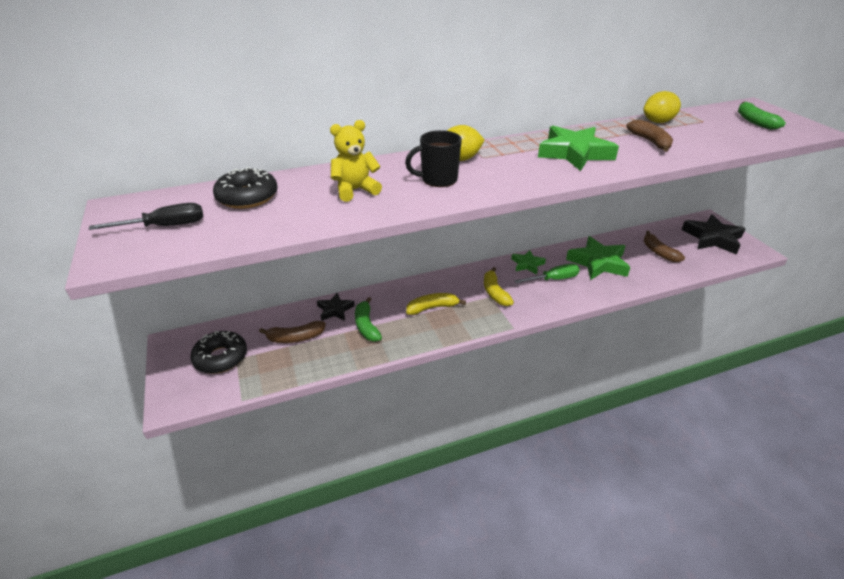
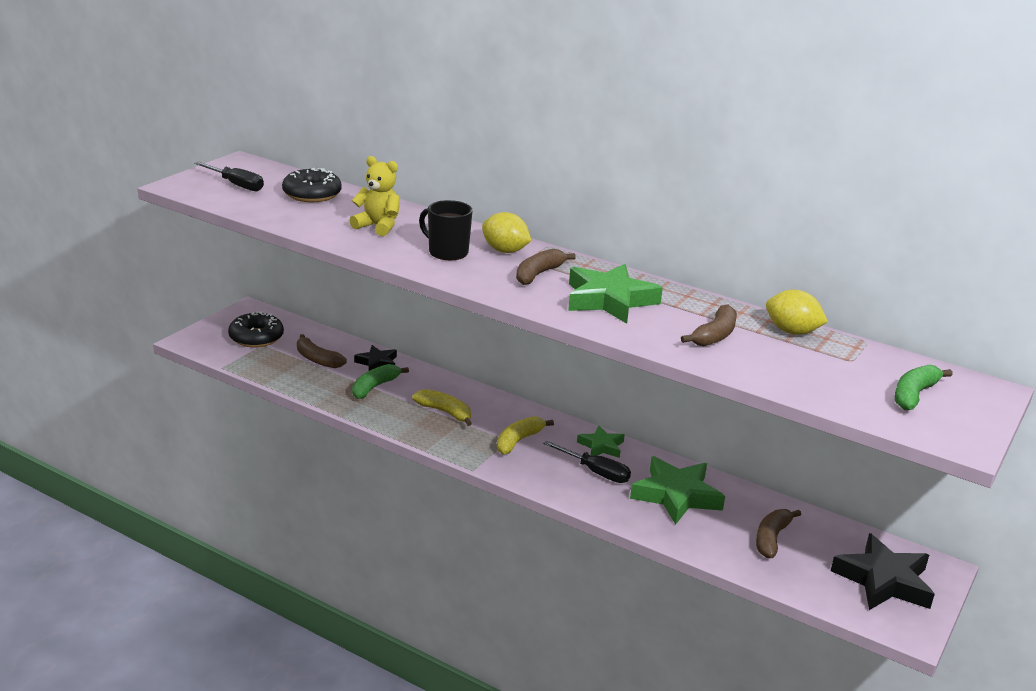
camera: 50 degrees right, 10 degrees down
green screwdriver [514,264,580,283] -> black screwdriver [543,441,631,483]
none -> brown banana [516,249,576,285]

